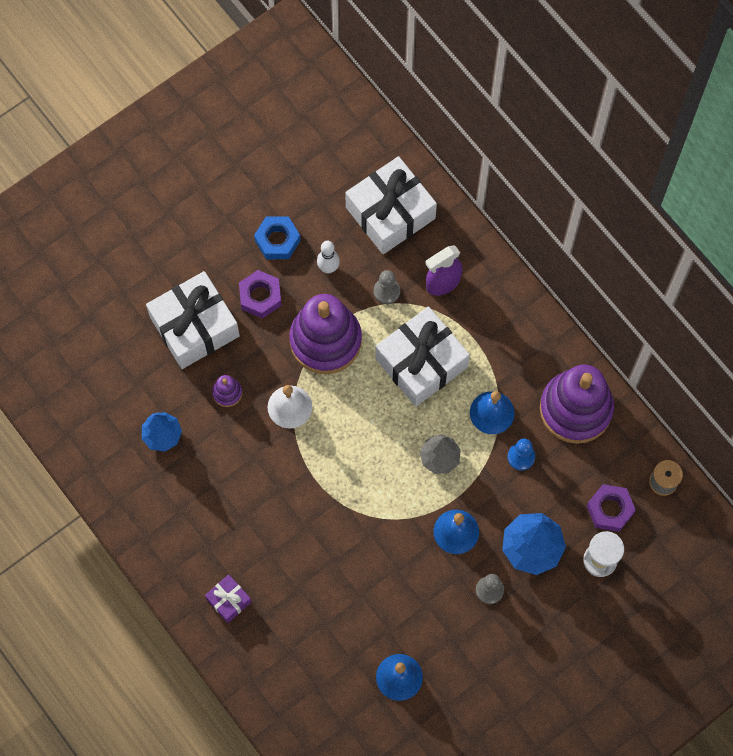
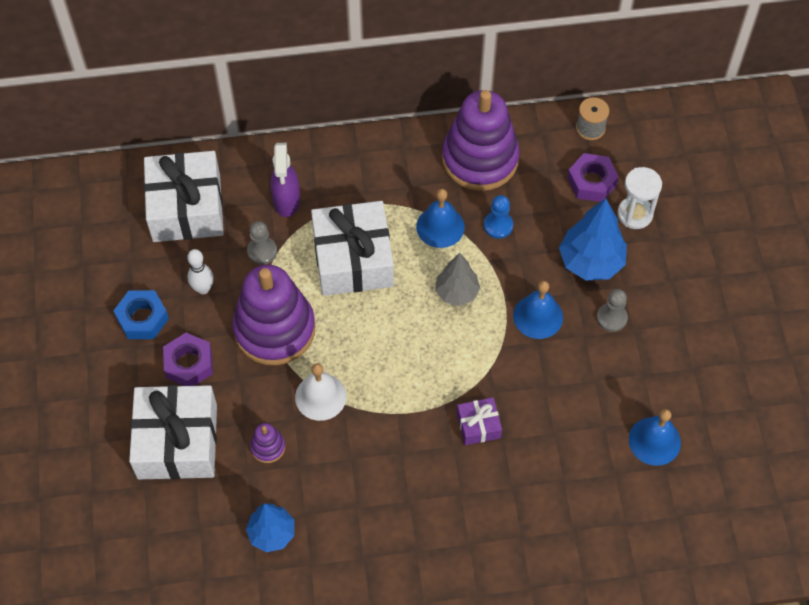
camera: 60 degrees left, 10 degrees down
purple gift [205,574,251,623] -> purple gift moved to [457,397,502,445]

